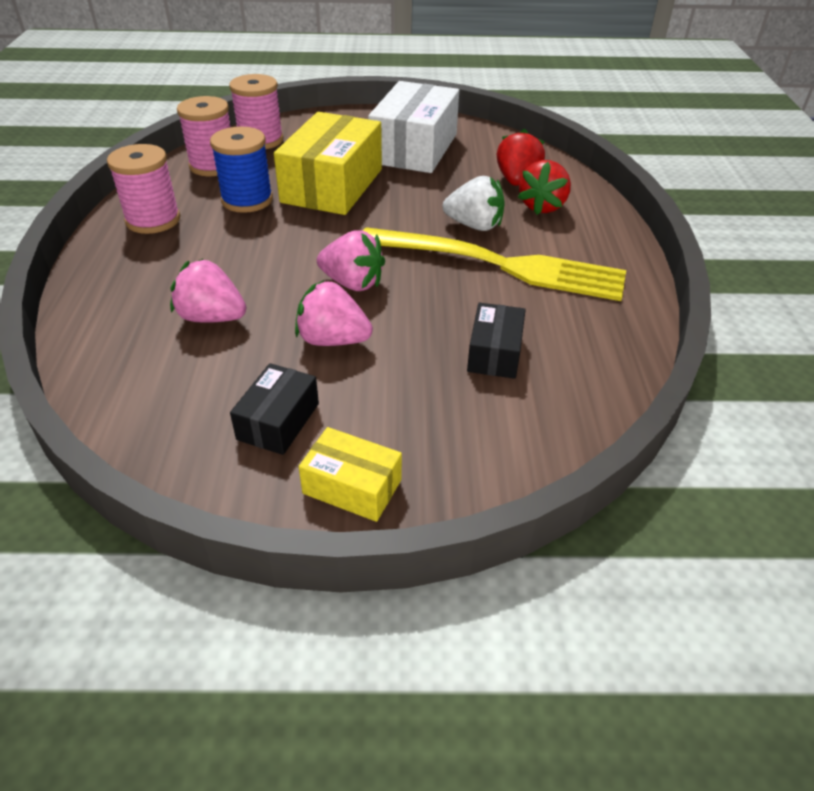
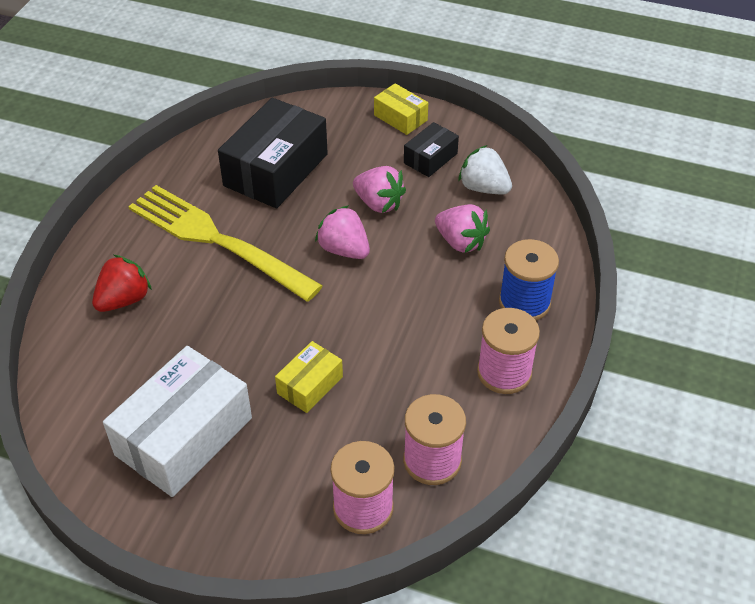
camera: 160 degrees left, 5 degrees up
blue spool [210,126,273,213] -> blue spool moved to [499,239,559,320]
yellow box [274,112,382,215] -> yellow box [275,341,343,413], size x0.51
white strawberry [443,176,505,231] -> white strawberry moved to [458,145,512,194]
black box [467,303,526,379] -> black box [218,98,328,208], size x1.97
red strawberry [497,129,545,186] -> none

